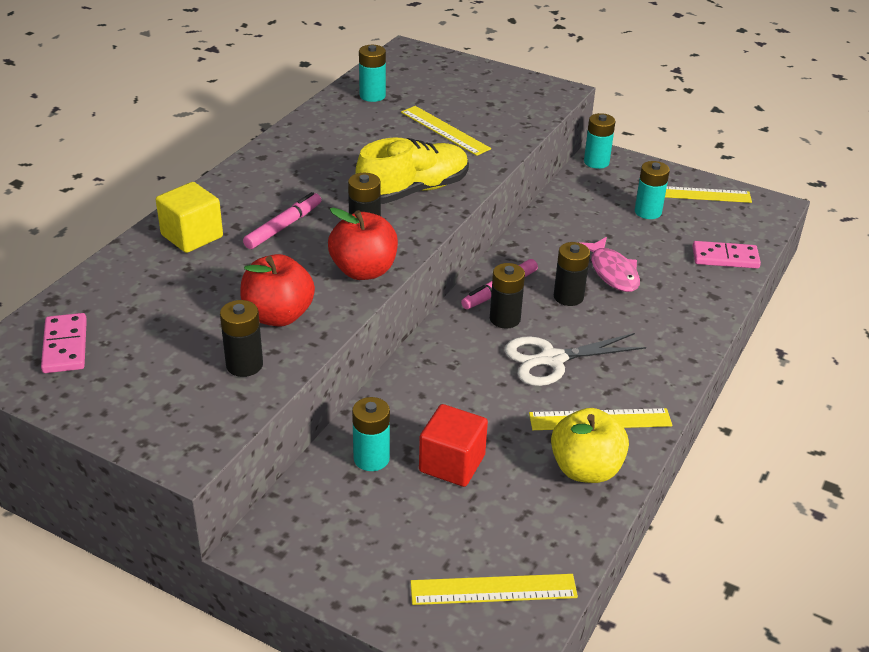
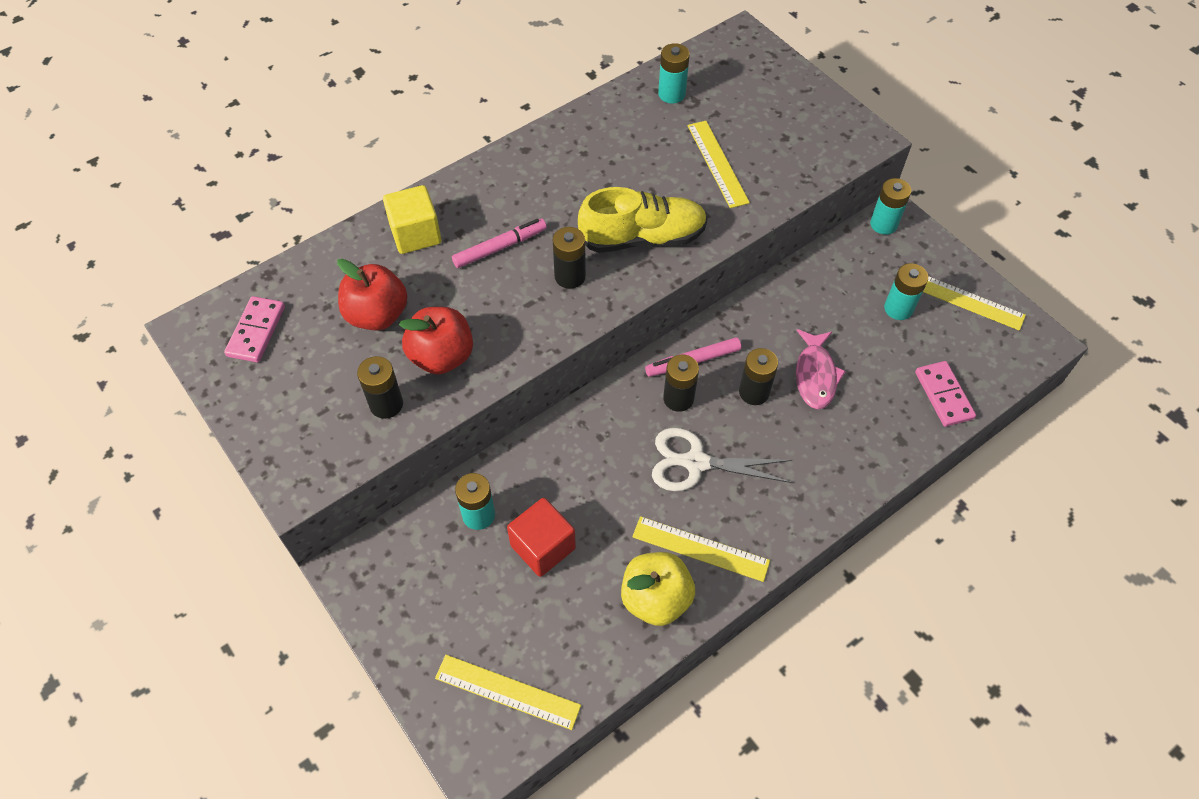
camera: 25 degrees right, 20 degrees up
red apple [328,208,398,280] -> red apple moved to [337,259,408,330]
pink domino [692,241,761,269] -> pink domino turned 45 degrees clockwise [915,361,976,427]

